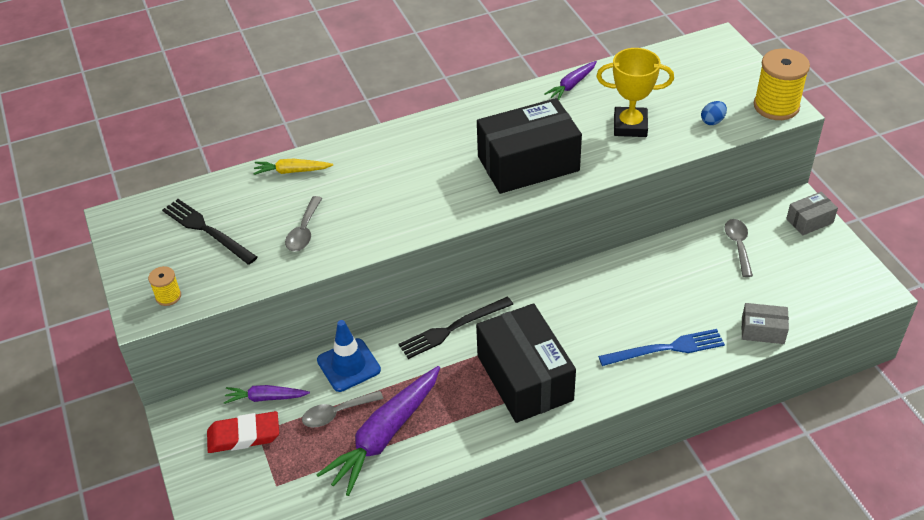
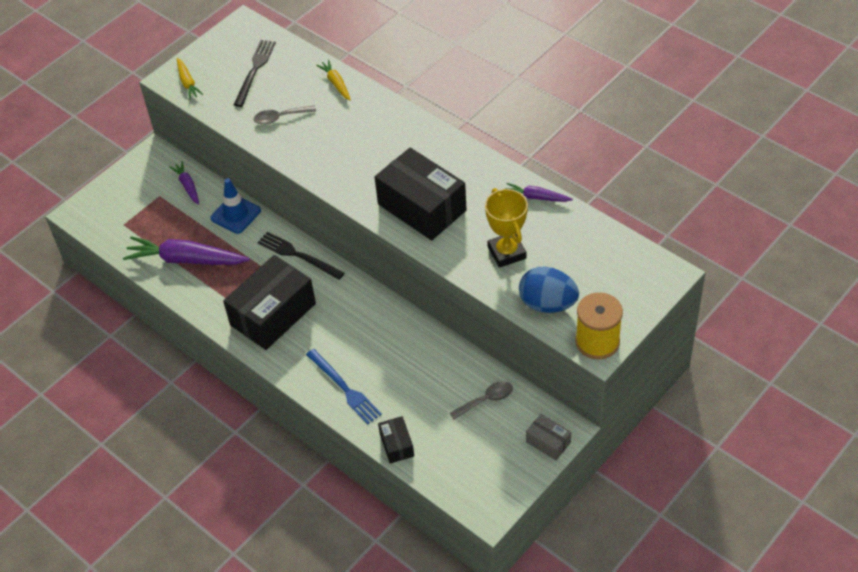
camera: 65 degrees right, 5 degrees up
yellow spool [148,266,181,306] -> yellow carrot [177,58,204,100]
red eraser [207,411,279,453] -> none
grey spoon [302,391,383,427] -> none
blue egg [701,101,727,125] -> blue egg [519,267,579,313], size x2.19
grey box [742,303,789,344] -> black box [378,416,414,464]

